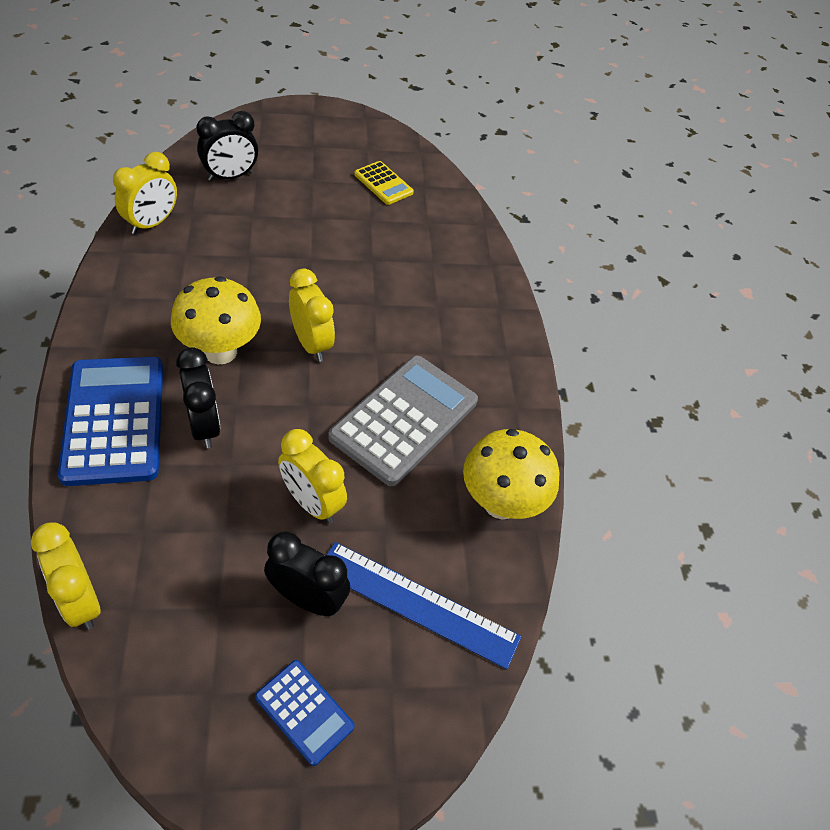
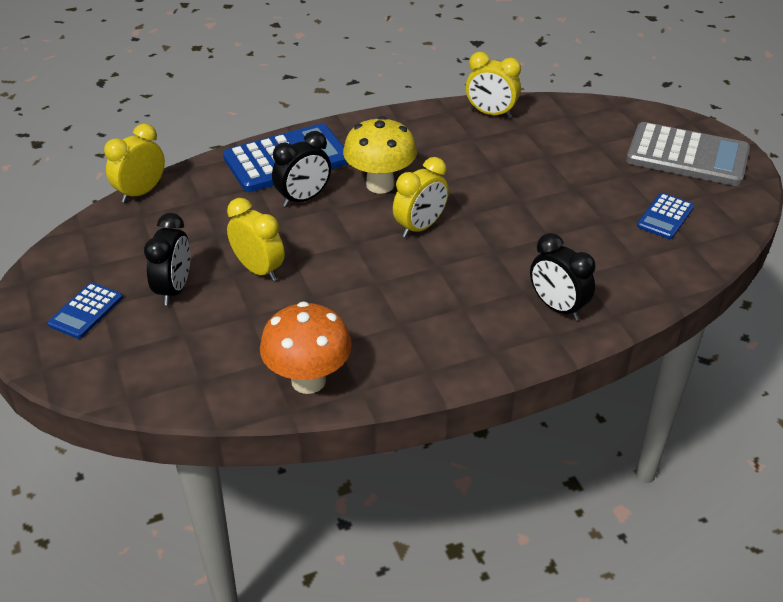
camera: 80 degrees right, 10 degrees down
black clock [196,111,258,181] -> black clock moved to [530,233,596,321]
yellow clock [278,429,347,523] -> yellow clock turned 105 degrees clockwise [227,198,285,281]
blue ruler [327,542,521,669] -> none
grey calculator [328,355,478,486] -> grey calculator moved to [626,122,750,186]
yellow calculator [354,161,414,205] -> blue calculator [637,193,694,239]
yellow mushroom [463,429,560,520] -> orange mushroom [260,301,352,394]

